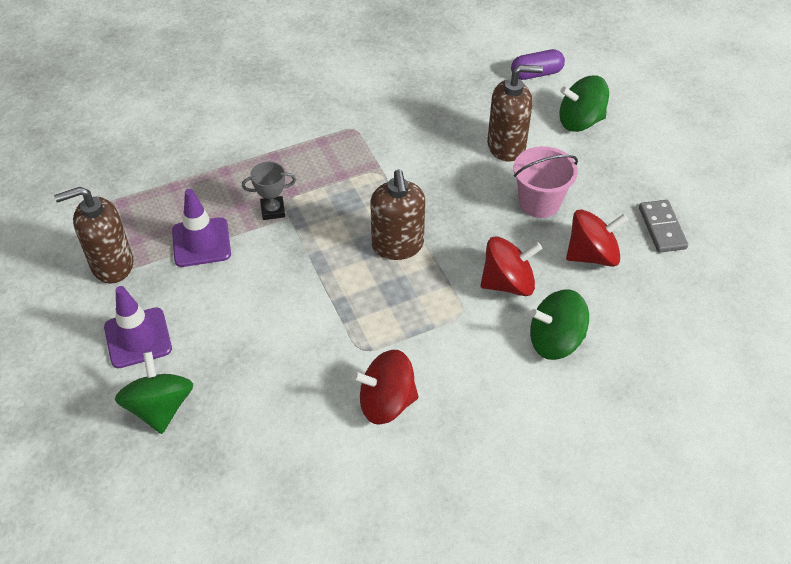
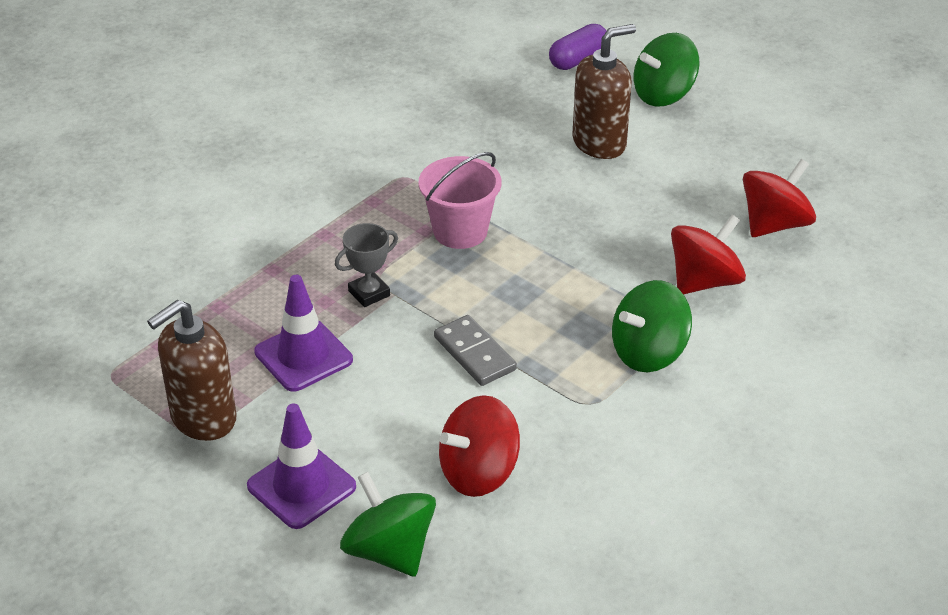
camera: 25 degrees left, 10 degrees down
red spinning top [352,350,419,425] -> red spinning top moved to [439,395,520,497]
brown soap dispenser [370,170,425,260] -> none
pink bucket [513,146,578,218] -> pink bucket moved to [419,152,502,249]
green spinning top [530,289,589,360] -> green spinning top moved to [612,280,692,372]
grey domino [639,200,688,253] -> grey domino moved to [434,315,517,386]

